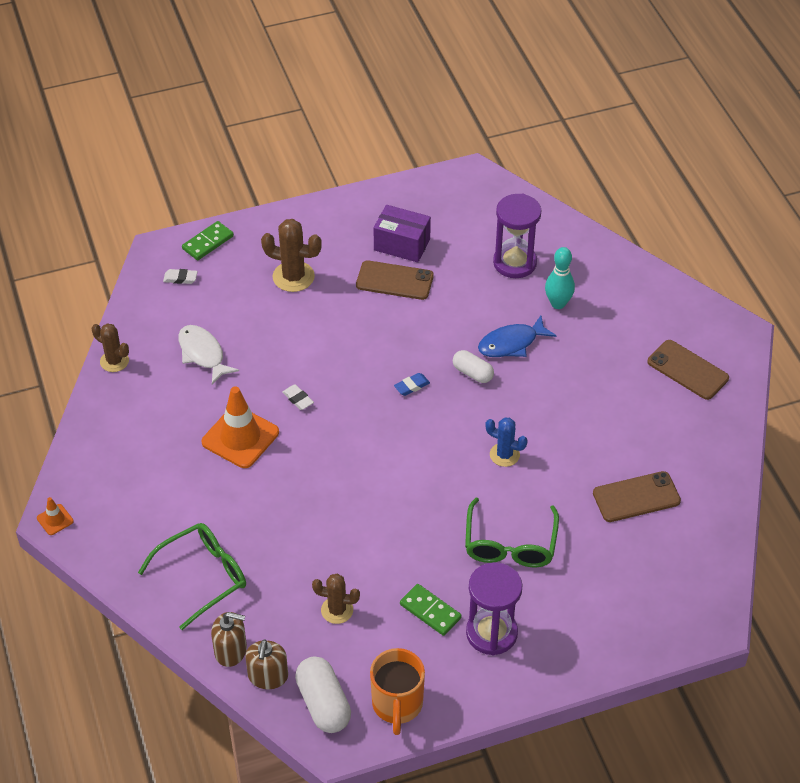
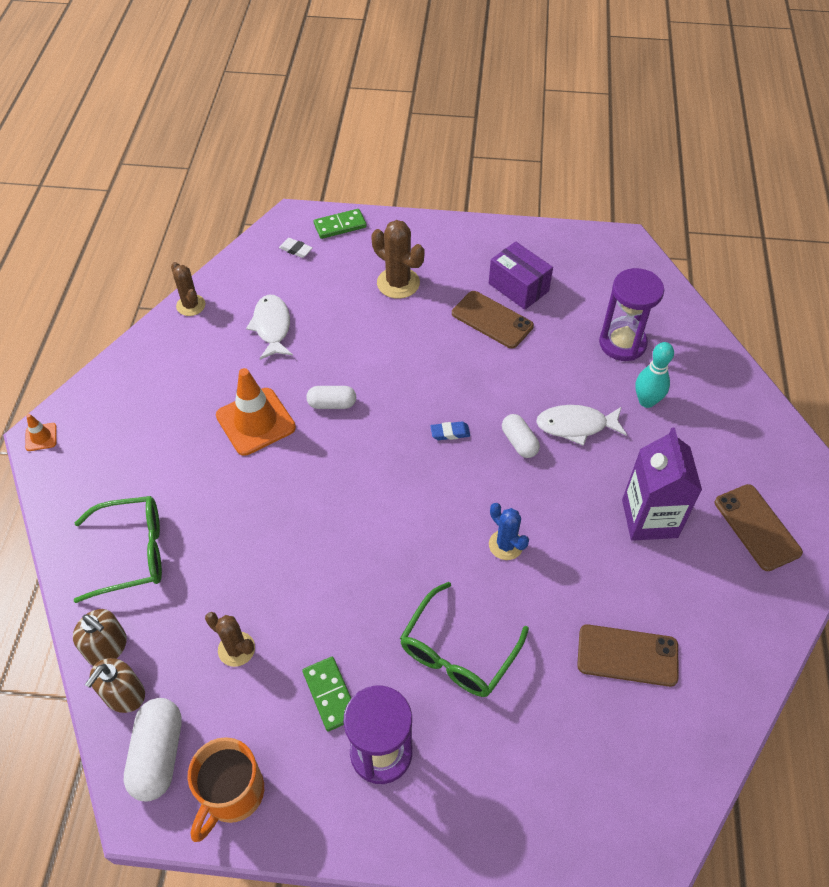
camera: 25 degrees right, 5 degrees up
white eraser [282,384,314,410] -> white capsule [306,386,356,409]
blue fish [478,316,557,357] -> white fish [536,405,627,446]
none -> purple carton [622,428,702,541]

